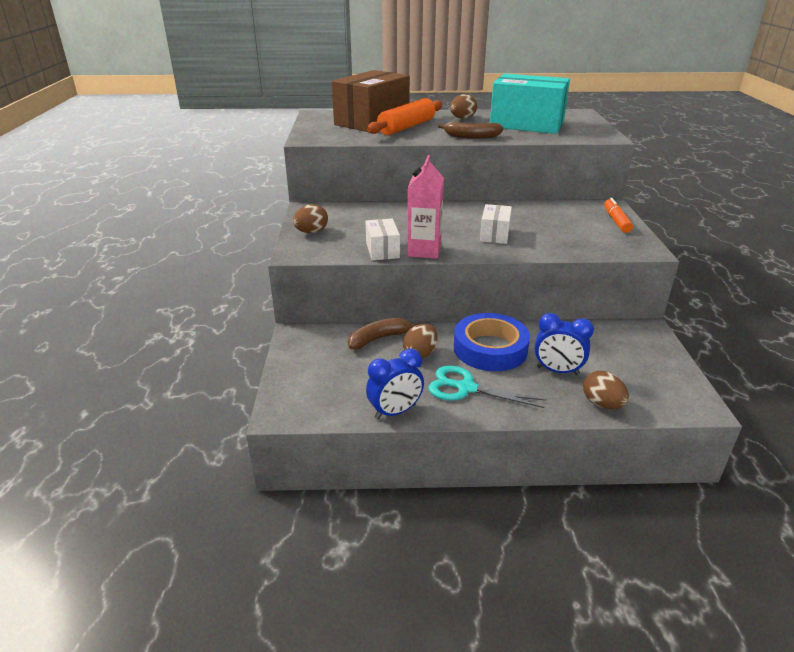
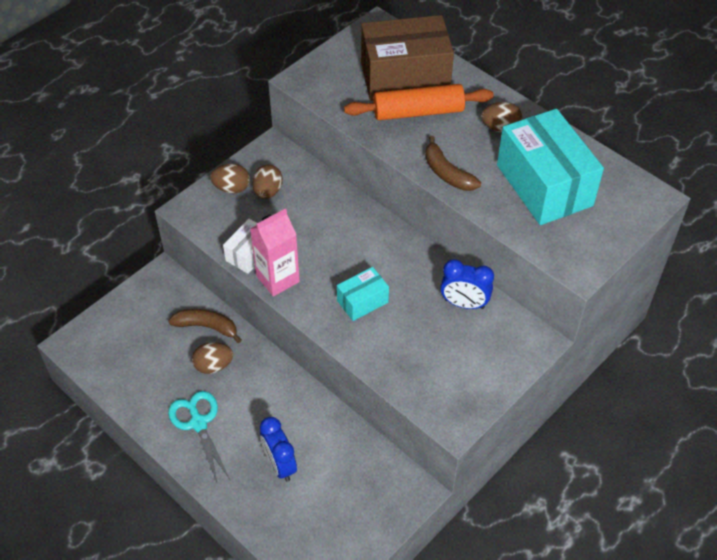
camera: 45 degrees right, 20 degrees up
blue clock [366,349,424,419] -> blue clock moved to [440,259,494,309]
blue tape [454,313,530,371] -> none
white box [480,204,512,244] -> turquoise box [337,267,389,321]
brown egg [583,371,629,409] -> brown egg moved to [252,165,283,199]
orange marker [604,198,633,233] -> none

